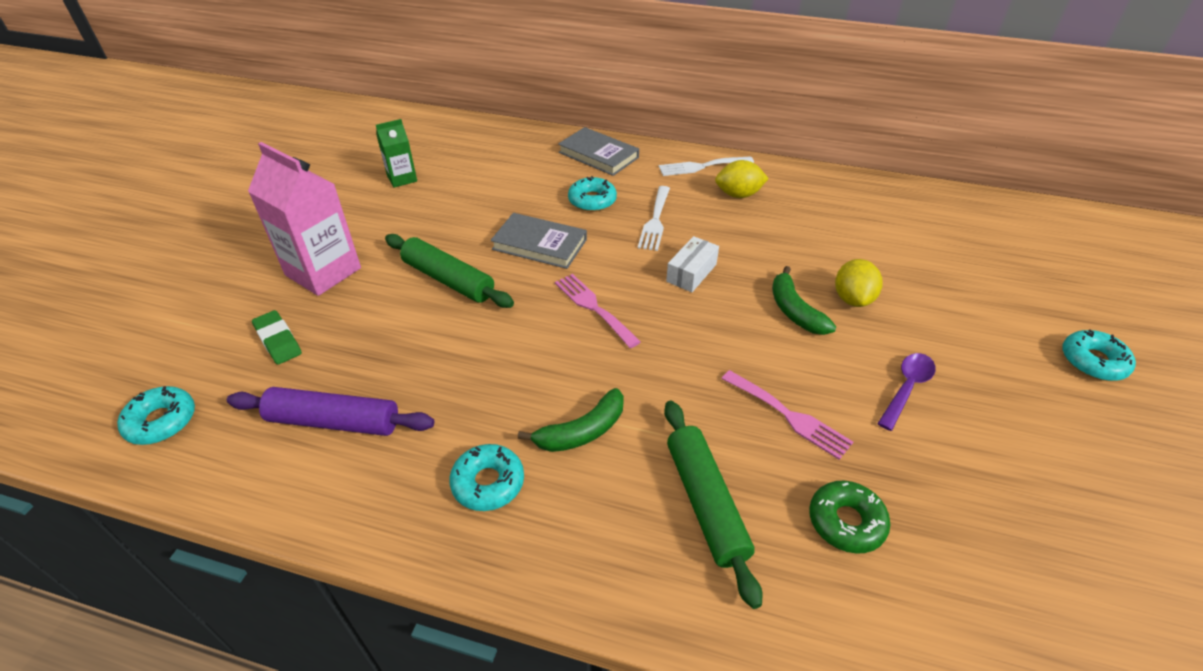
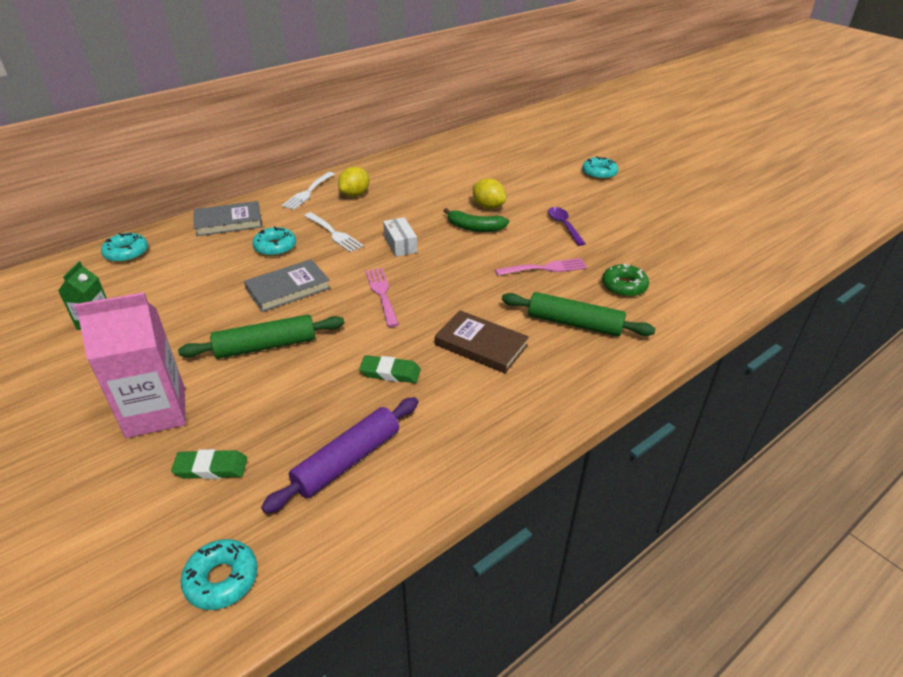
camera: 55 degrees left, 5 degrees down
turquoise donut [449,444,524,511] -> turquoise donut moved to [101,233,148,263]
green banana [518,388,624,452] -> brown book [435,310,529,373]
pink fork [555,274,641,348] -> pink fork turned 75 degrees clockwise [365,268,399,327]
none -> green eraser [359,355,421,383]

